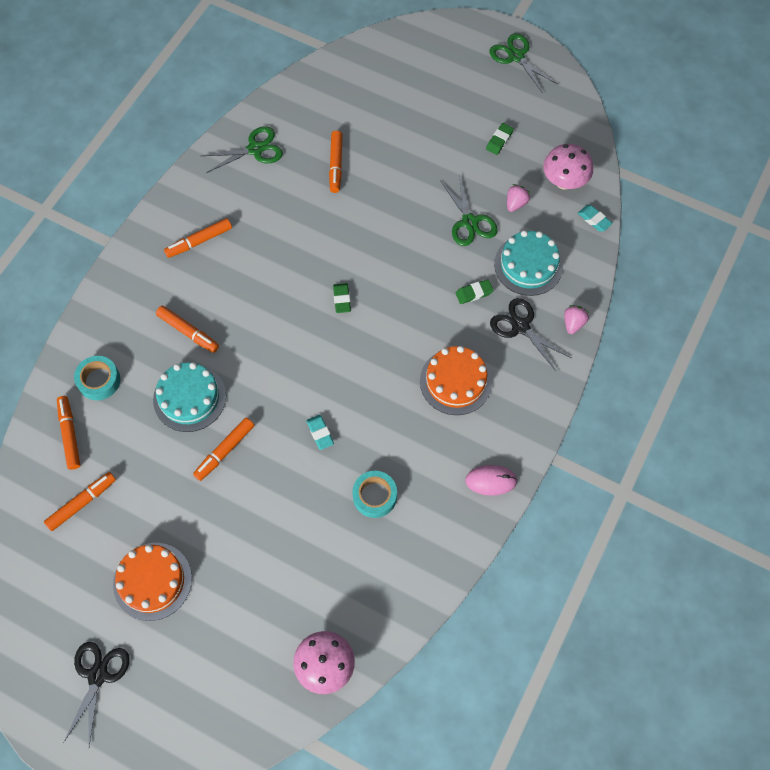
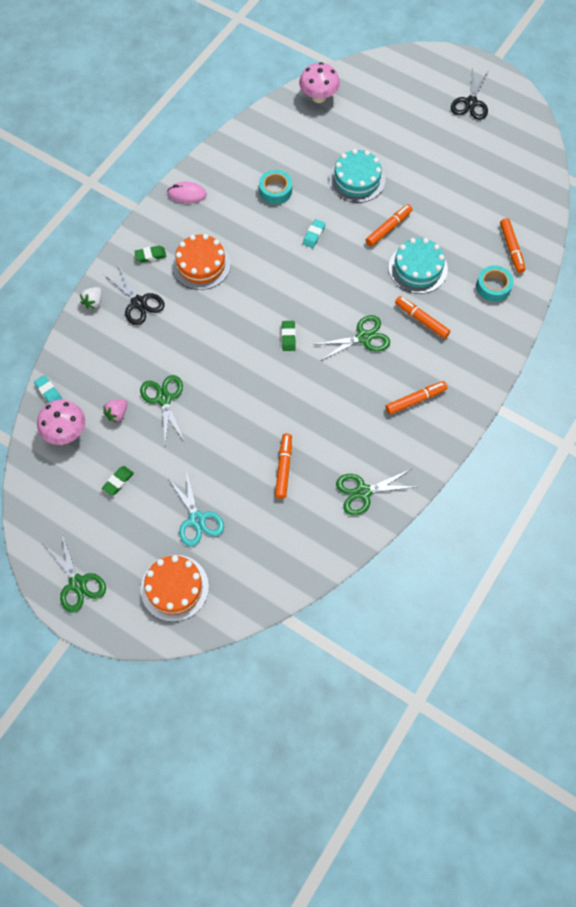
camera: 175 degrees left, 0 degrees up
orange marker [44,472,116,531] -> none
orange cake [113,543,192,621] -> orange cake moved to [141,555,209,622]
turquoise eraser [306,415,334,450] -> turquoise eraser turned 45 degrees clockwise [303,219,326,248]
green eraser [456,280,494,304] -> green eraser moved to [134,246,167,262]
turquoise cake [494,230,563,296] -> turquoise cake moved to [329,149,386,203]
pink strawberry [564,305,589,334] -> white strawberry [80,287,102,309]
none -> turquoise scissors [168,470,224,546]
none -> green scissors [313,315,390,361]

